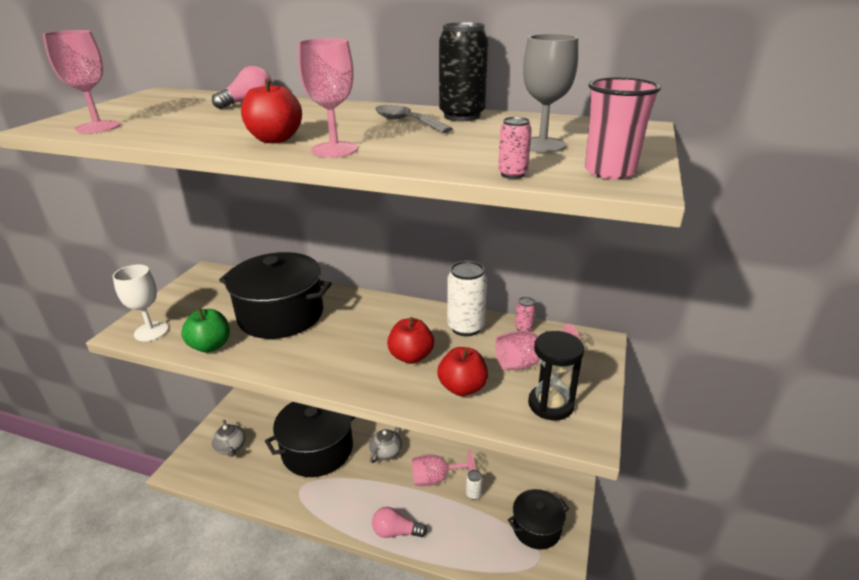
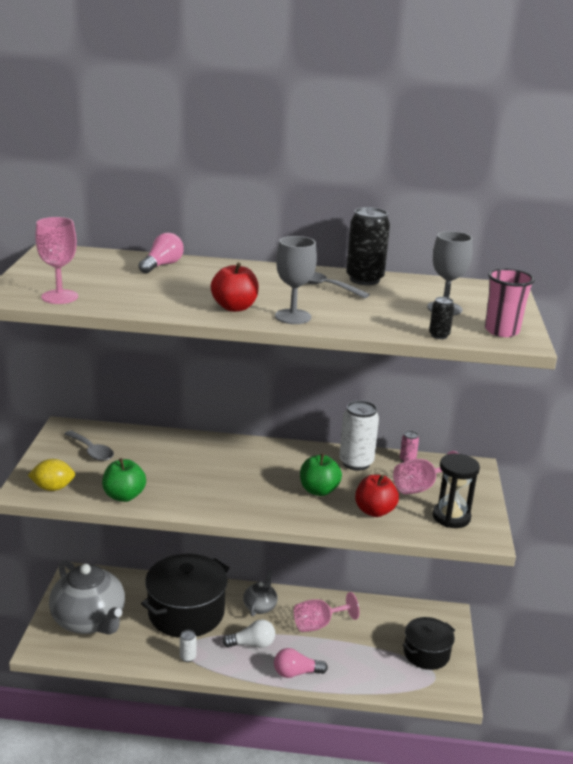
camera: 15 degrees left, 5 degrees down
white goblet [113,264,169,341] -> yellow lemon [28,459,75,491]
grey teapot [212,420,246,457] -> grey teapot [49,560,125,635], size x2.09
black pot [219,252,332,339] -> none
pink goblet [298,38,358,157] -> grey goblet [275,236,317,324]
red apple [387,317,434,364] -> green apple [300,453,342,496]
white can [466,470,483,500] -> white can moved to [180,630,197,662]
pink can [498,117,532,179] -> black can [429,297,454,339]
none -> grey spoon [64,430,114,461]
none -> white light bulb [222,619,275,648]

